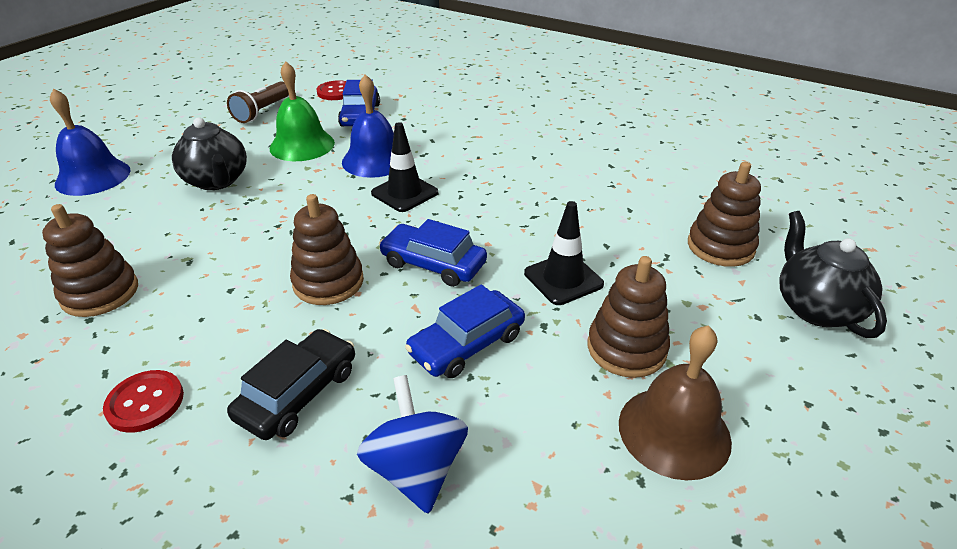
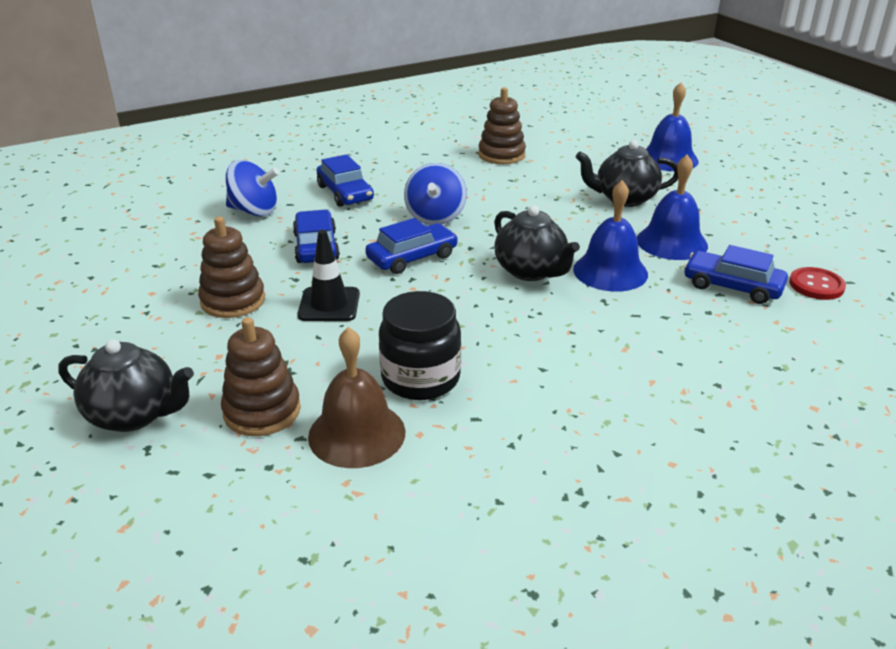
camera: 120 degrees right, 5 degrees down
red button [103,370,184,433] -> none
brown flashlight [227,81,289,123] -> none
black car [227,329,355,440] -> blue car [317,154,374,207]
green bell [269,61,335,161] -> blue bell [637,155,708,260]
brown stacking toy [290,194,364,305] -> blue spinning top [404,163,467,225]
black traffic cone [371,122,438,212] -> black teapot [494,205,580,281]
brown bell [619,325,732,480] -> brown bell moved to [308,327,405,468]
none -> black jar [379,291,461,400]

